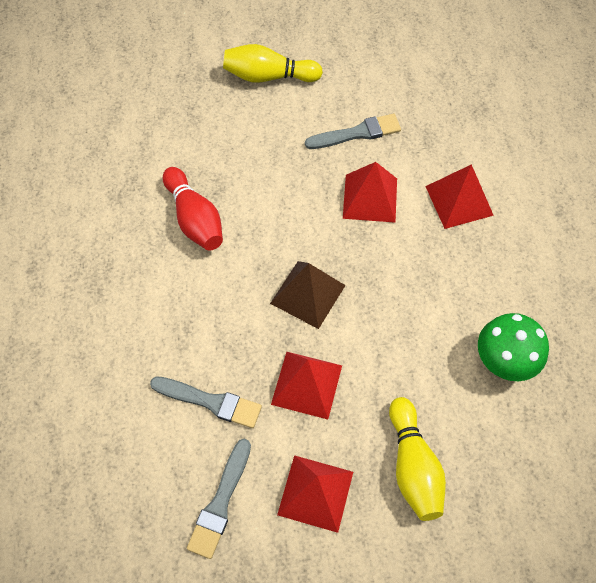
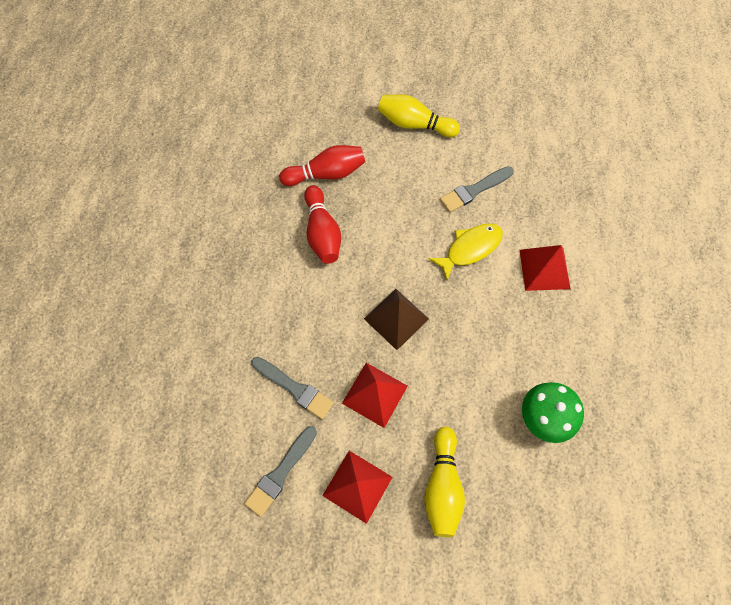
camera: 15 degrees right, 5 degrees up
grey brush [305,114,401,149] -> grey brush turned 150 degrees clockwise [440,166,514,213]
red pyramid [343,162,397,223] -> yellow fish [429,223,503,280]
none -> red bowling pin [279,145,365,186]

